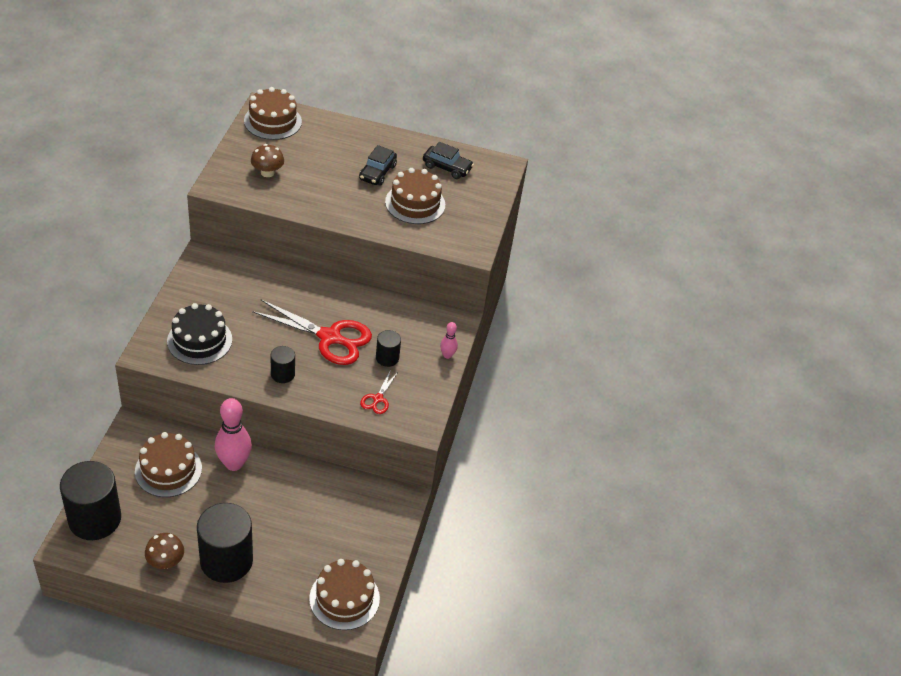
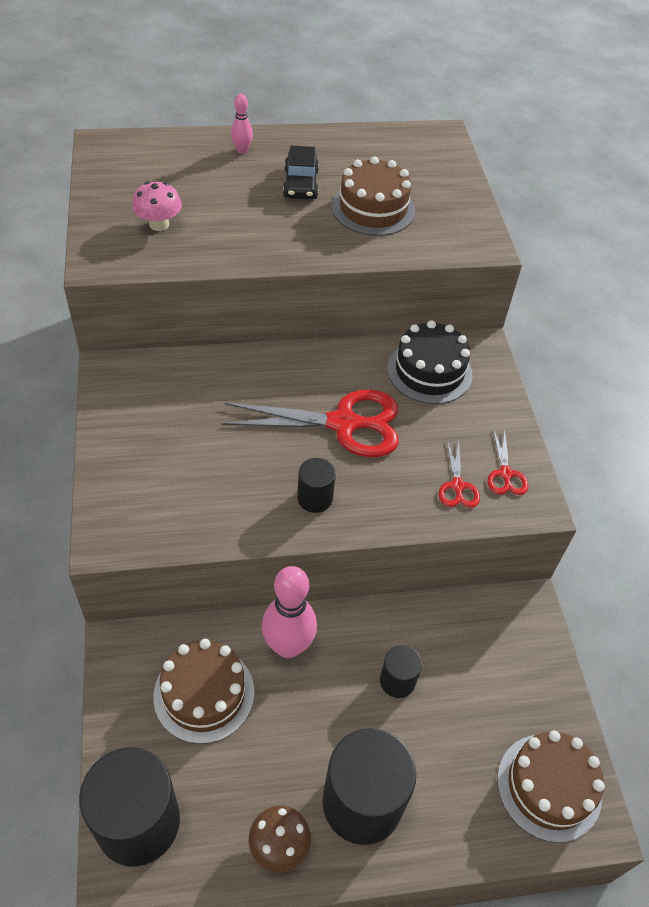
camera: 20 degrees left, 5 degrees up
black cake [167,303,232,365] -> black cake moved to [387,320,472,404]
brown cake [244,87,302,140] -> none
brown mushroom [251,144,284,177] -> pink mushroom [132,181,182,231]
black cylinder [376,330,401,367] -> black cylinder moved to [380,645,422,698]
black car [423,142,474,179] -> none
pink bowling pin [440,322,458,359] -> pink bowling pin moved to [231,94,253,154]
none -> red scissors [487,428,528,495]

